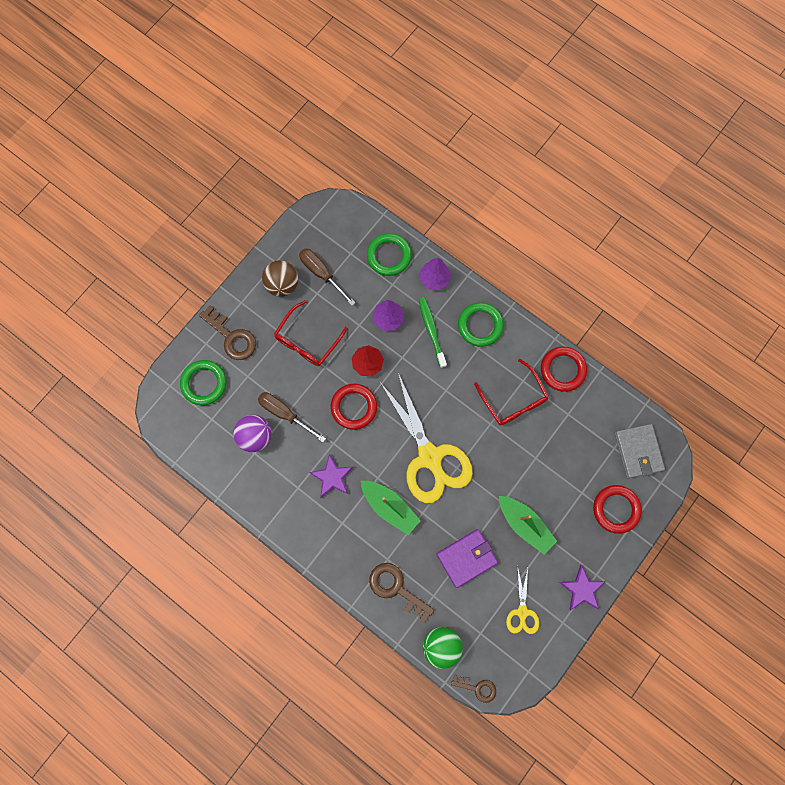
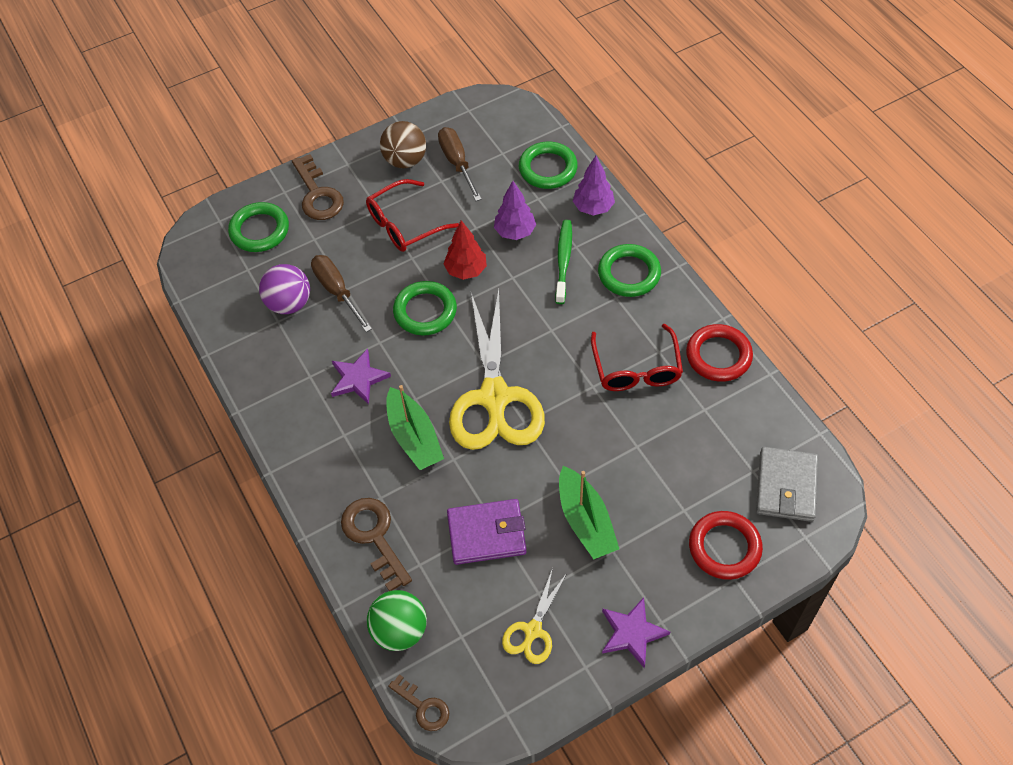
camera: 25 degrees right, 20 degrees down
red ring [330,384,377,430] -> green ring [393,281,457,336]

